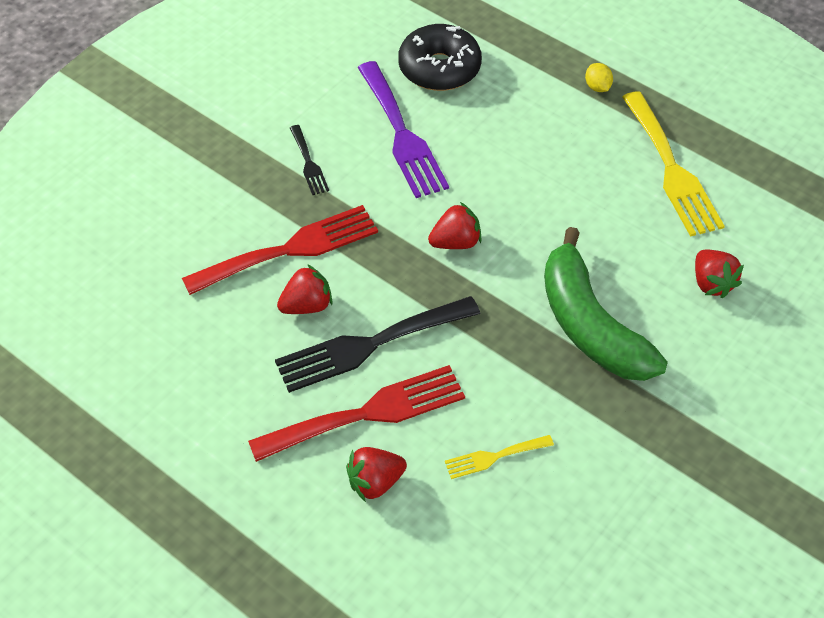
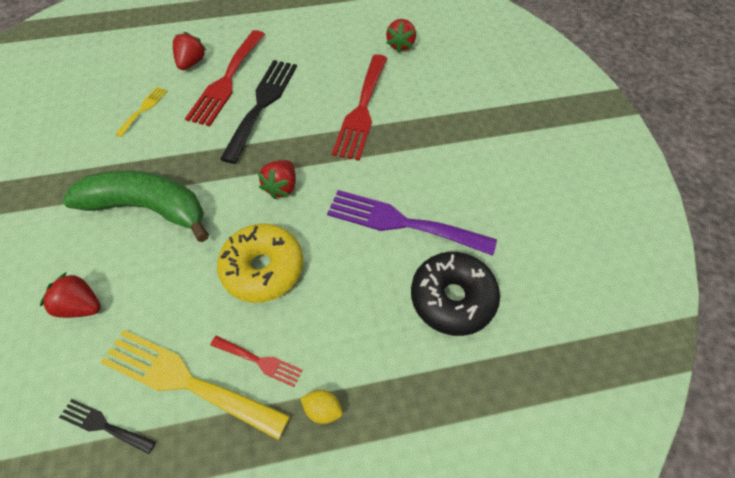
camera: 130 degrees right, 5 degrees up
red strawberry [277,264,333,314] -> red strawberry moved to [386,19,416,53]
black fork [290,125,329,195] -> black fork moved to [59,399,156,454]
none -> red fork [210,336,302,387]
none -> yellow donut [217,224,303,303]

